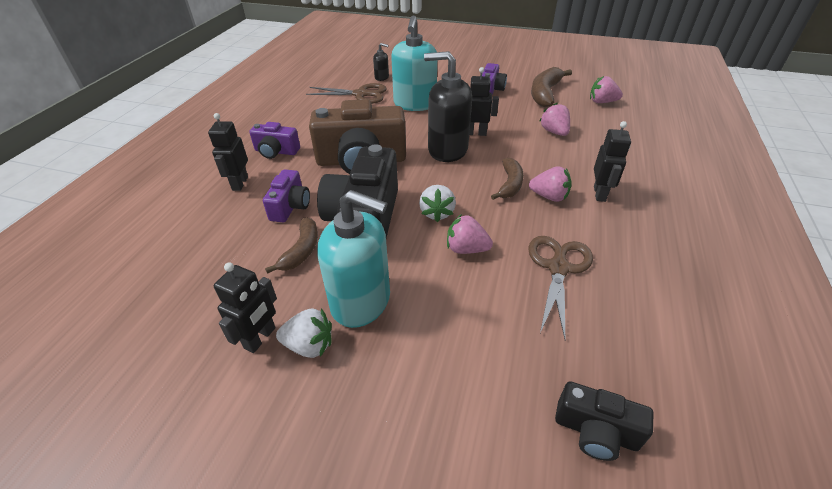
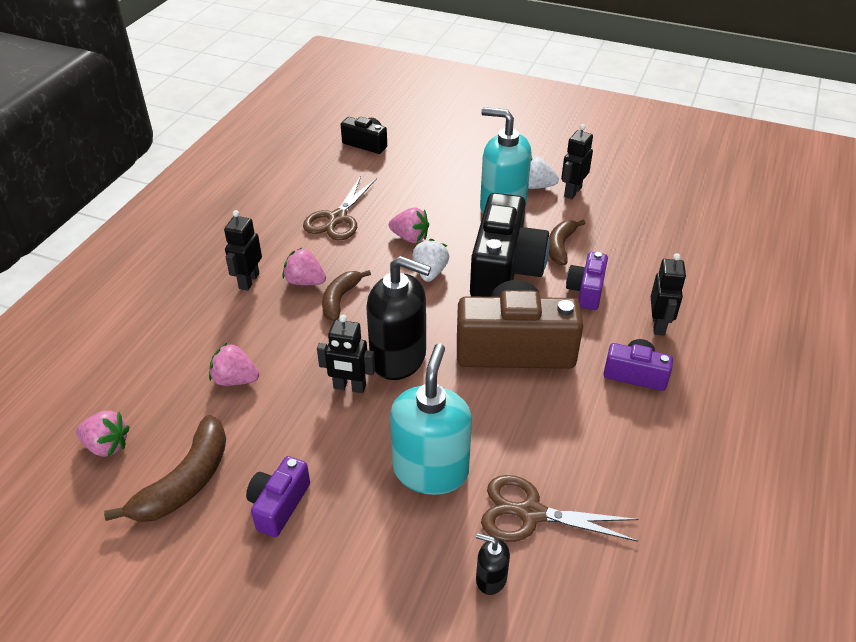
camera: 175 degrees left, 0 degrees up
pink strawberry [540,103,570,136] -> pink strawberry turned 120 degrees clockwise [209,342,259,386]

